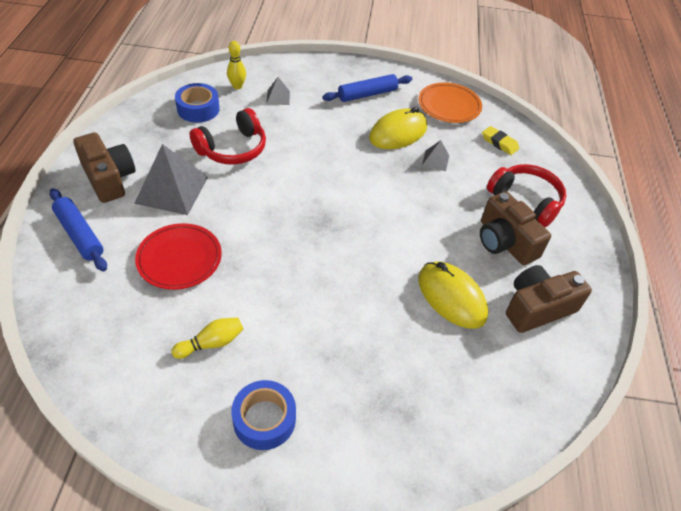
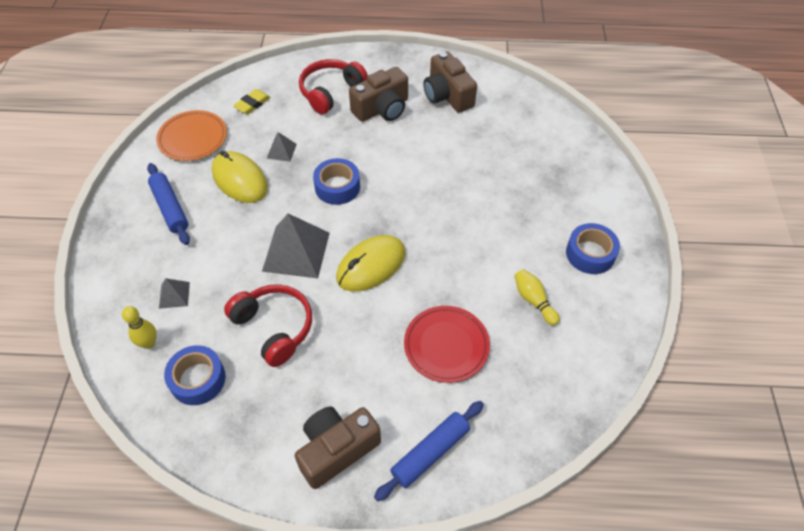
camera: 90 degrees left, 5 degrees up
grey pyramid [134,144,208,215] -> grey pyramid moved to [262,213,330,278]
yellow mouse [418,262,488,329] -> yellow mouse moved to [336,235,406,292]
none -> blue tape [313,158,360,205]

